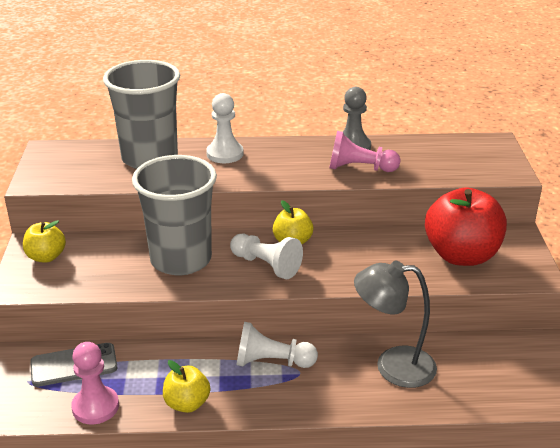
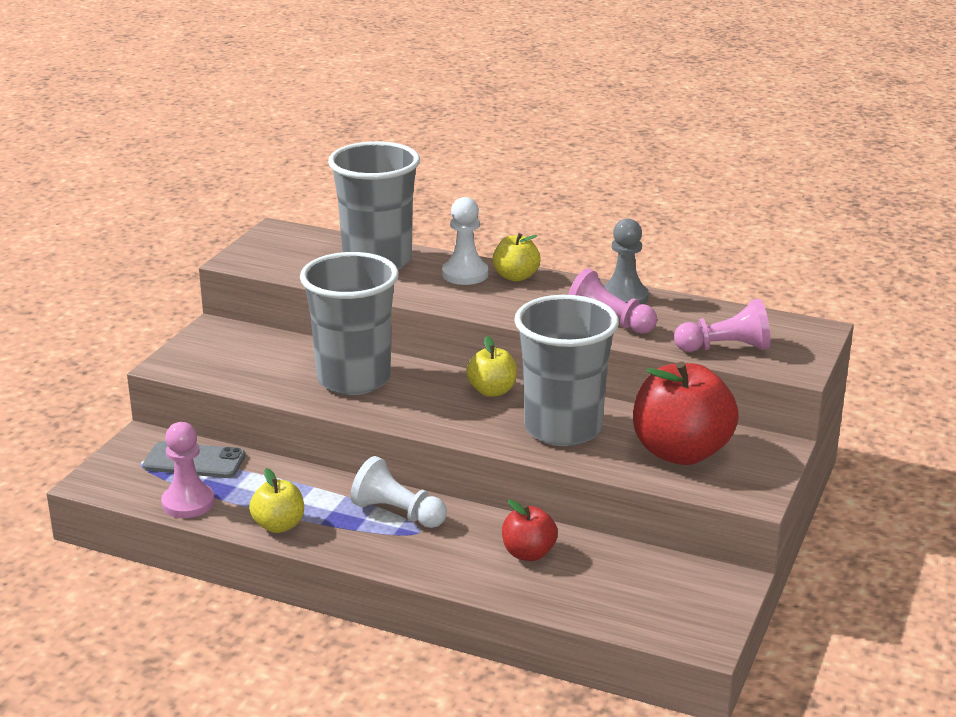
camera: 25 degrees right, 5 degrees down
yellow apple [23,220,66,263] -> yellow apple moved to [492,233,541,281]
white pawn [230,233,303,279] -> none
grey lamp [354,261,437,388] -> red apple [502,499,558,561]
none -> grey cup [514,295,619,446]
none -> pink pawn [674,299,770,352]

